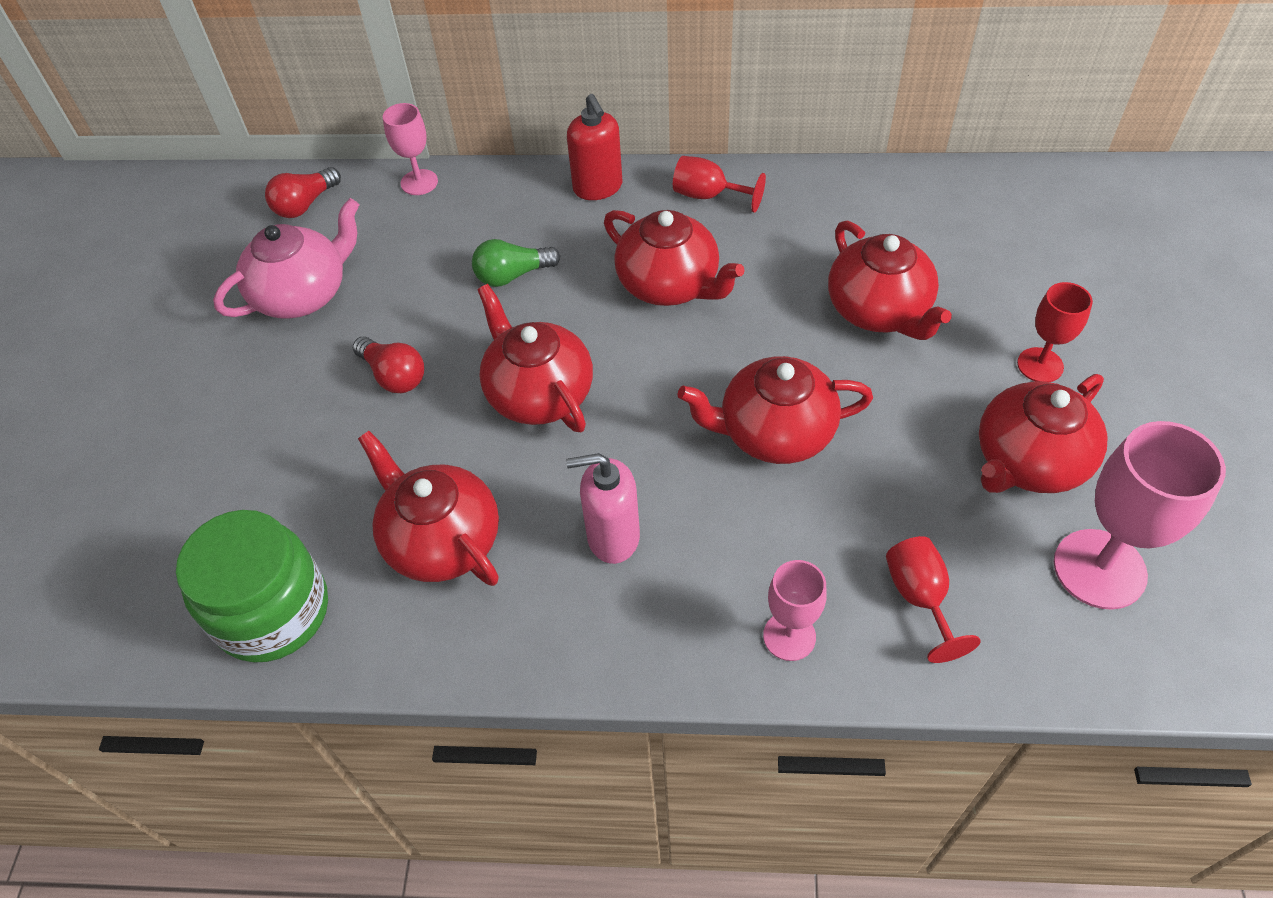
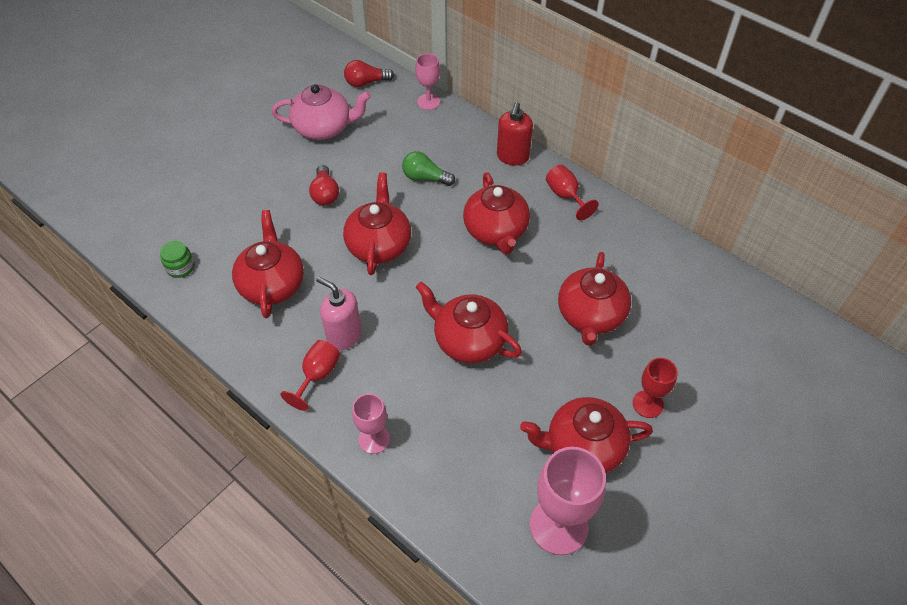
camera: 35 degrees right, 0 degrees up
green jar [176,510,328,662] -> green jar [160,241,195,278], size x0.45
red goblet [886,536,981,663] -> red goblet moved to [281,340,340,411]

